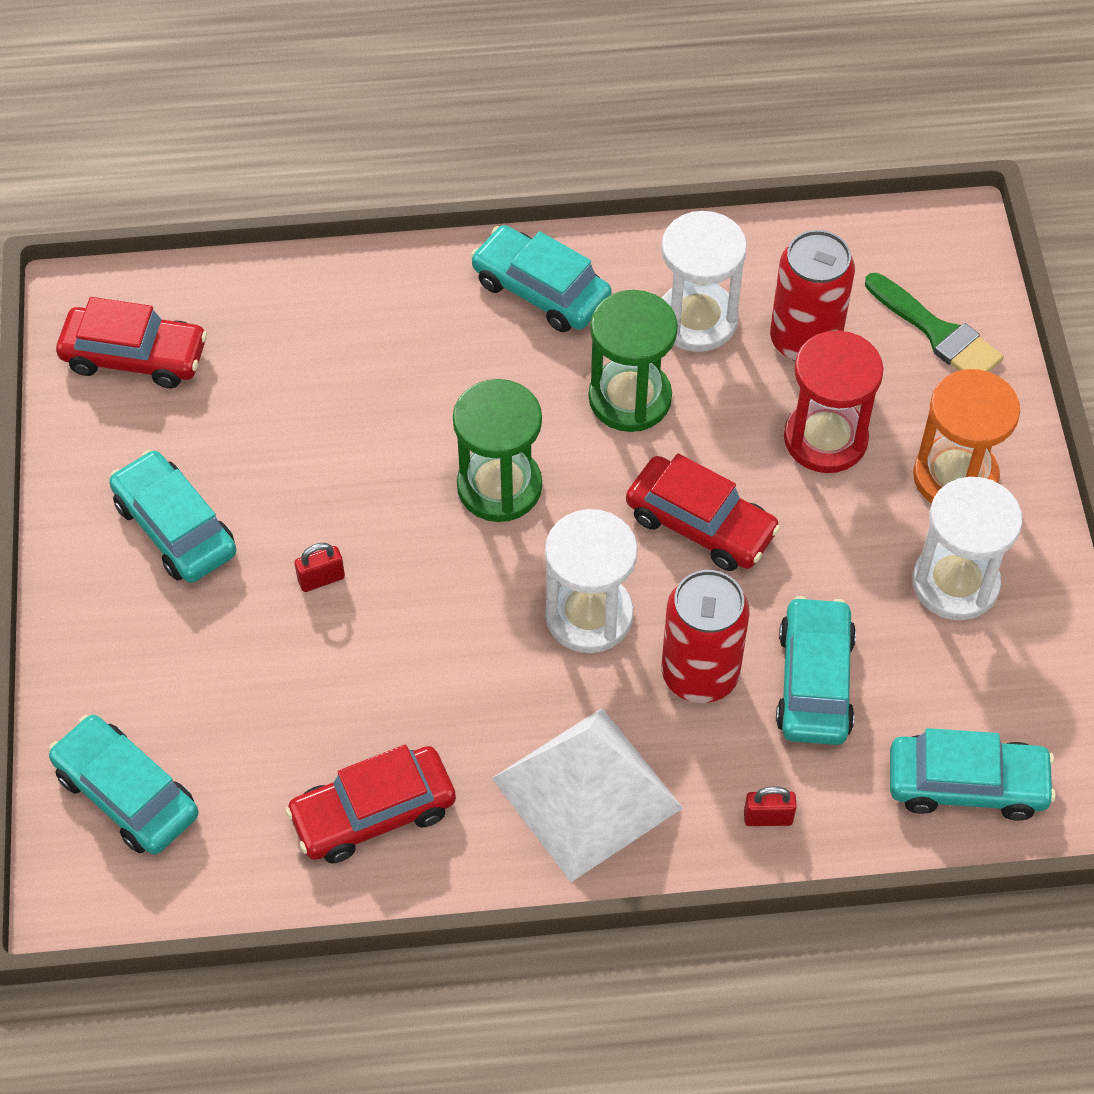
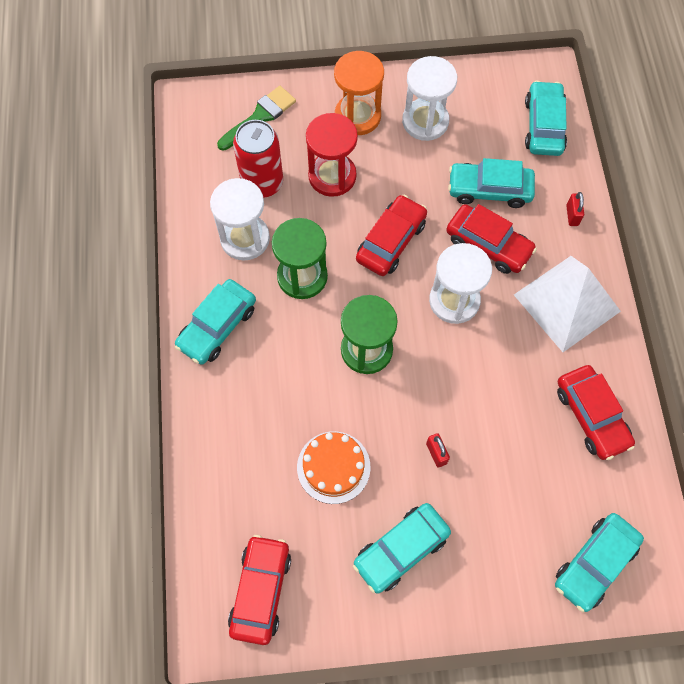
camera: 90 degrees left, 10 degrees up
red can [662,570,749,703] -> red car [446,204,537,274]
none -> orange cake [297,431,371,504]

